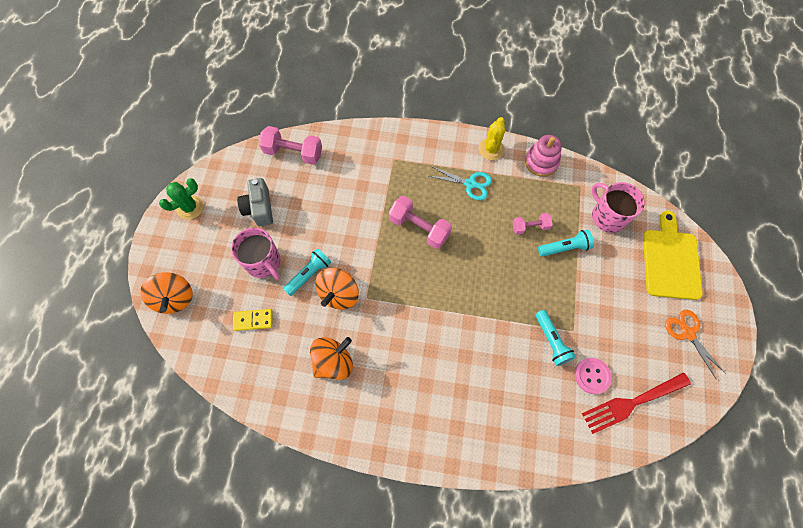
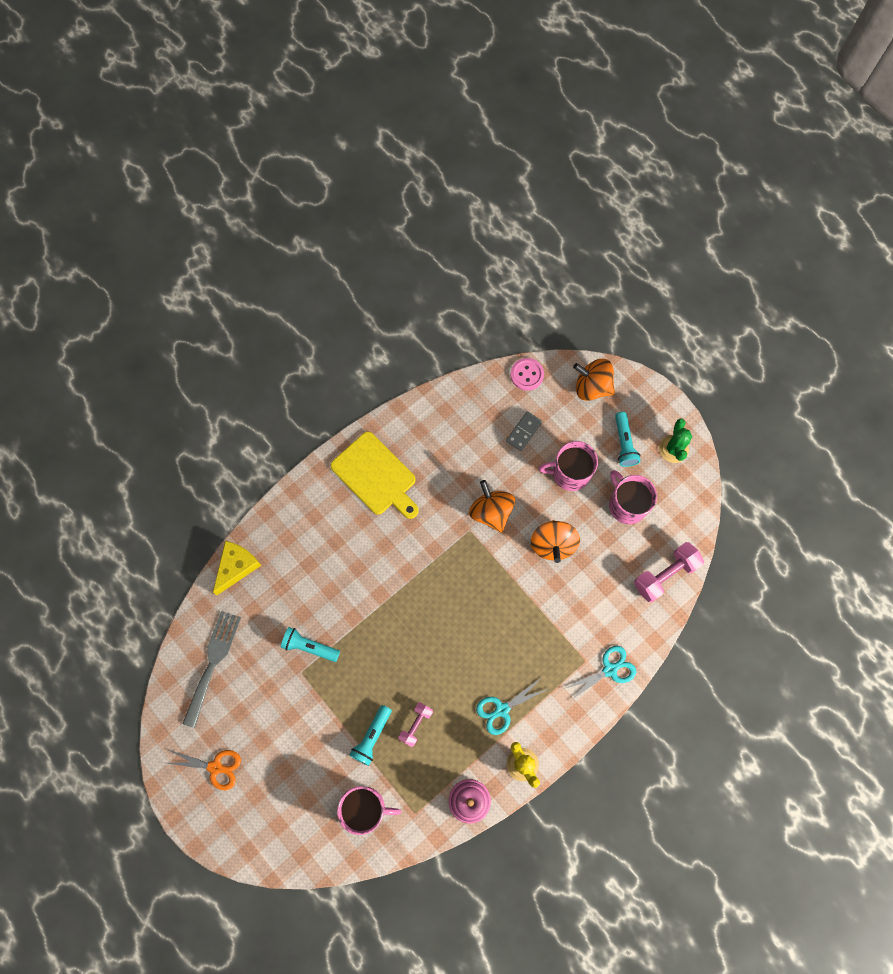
camera: 130 degrees right, 5 degrees up
yellow domino [233,309,272,331] -> grey domino [506,411,542,451]
grey camera [237,178,273,226] -> pink mug [609,470,657,524]
turquoise flashlight [283,248,331,296] -> turquoise flashlight moved to [615,412,641,467]
orange spinning top [310,337,353,380] -> orange spinning top moved to [531,520,580,563]
pink dumbbell [389,196,452,249] -> none
pink button [575,358,612,394] -> pink button moved to [510,358,544,391]
red fork [582,372,691,434] -> grey fork [183,611,241,728]
yellow cutting board [643,211,703,300] -> yellow cutting board moved to [330,432,419,519]
none -> yellow cheese [213,541,262,595]
none -> turquoise scissors [564,646,636,701]

